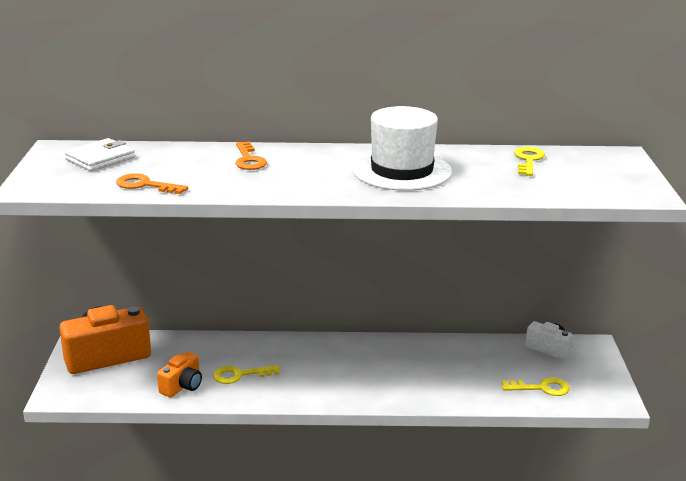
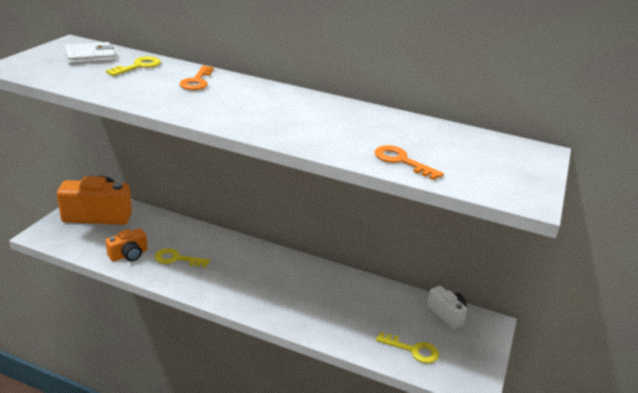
camera: 20 degrees right, 5 degrees up
orange key [116,173,188,194] -> orange key moved to [374,145,444,180]
white hat [353,106,452,191] -> none
yellow key [514,147,545,176] -> yellow key moved to [106,56,161,76]

